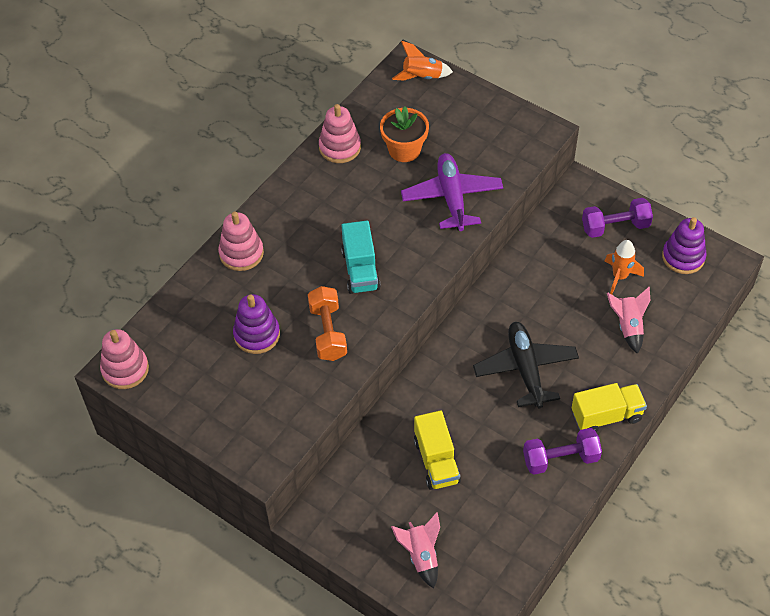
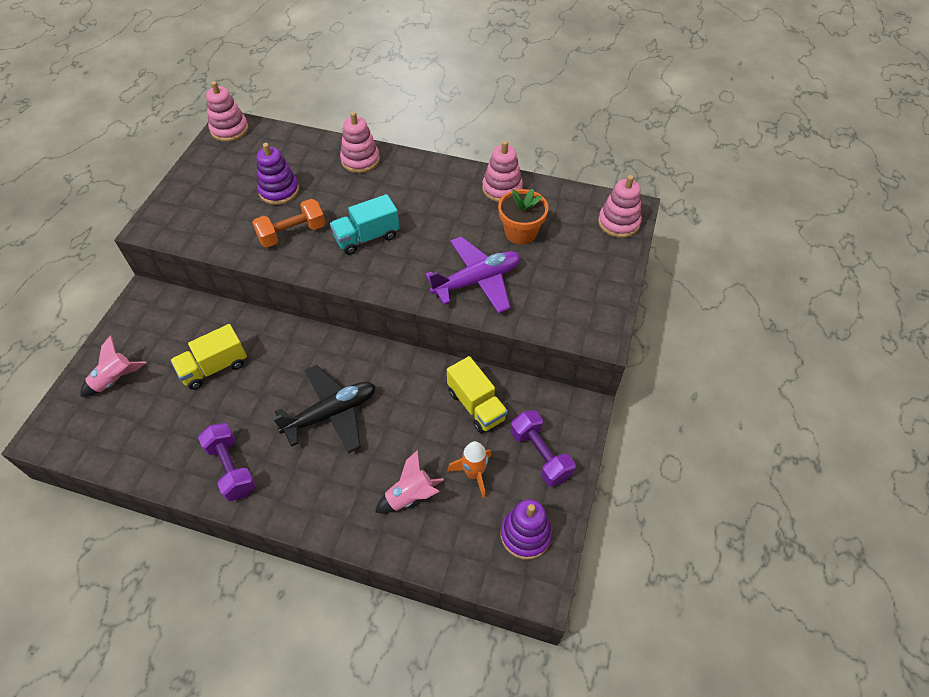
camera: 70 degrees right, 0 degrees up
orange rocket [392,41,453,81] -> pink stacking toy [598,175,642,238]
yellow truck [572,383,647,432] -> yellow truck moved to [447,356,508,433]

